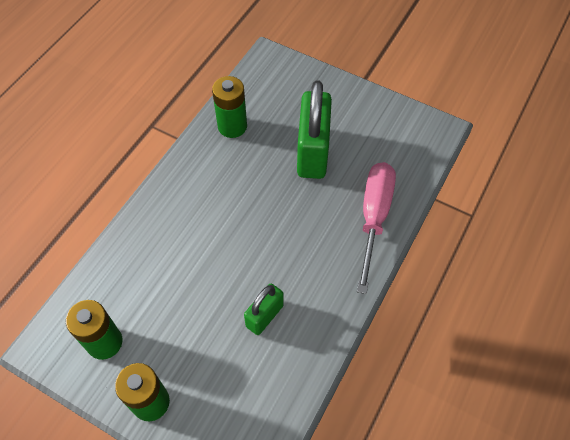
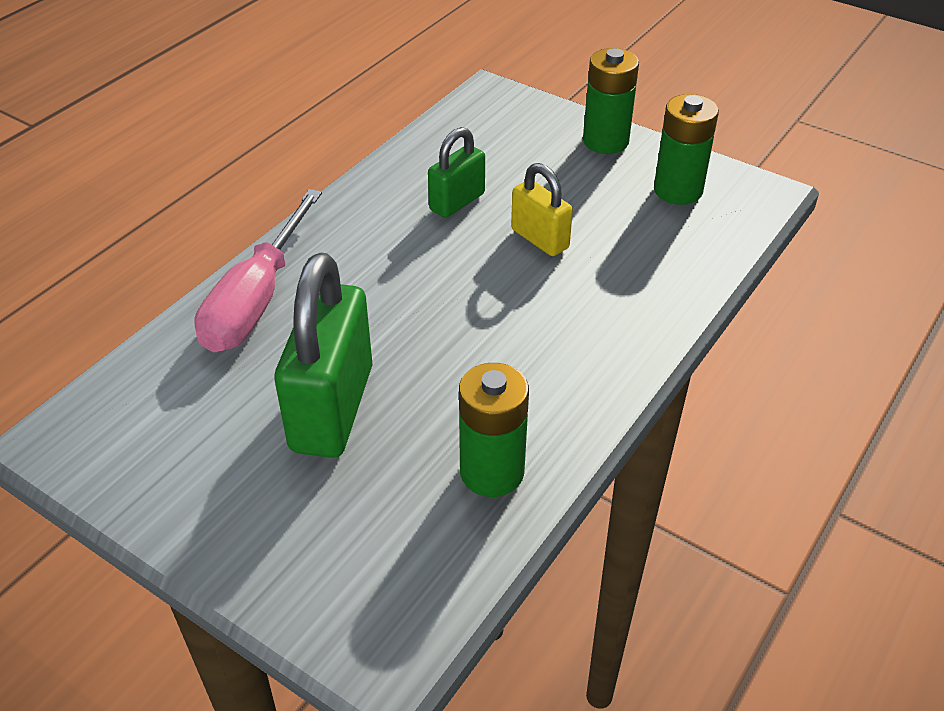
camera: 175 degrees left, 15 degrees down
none -> yellow padlock [511,163,573,256]

